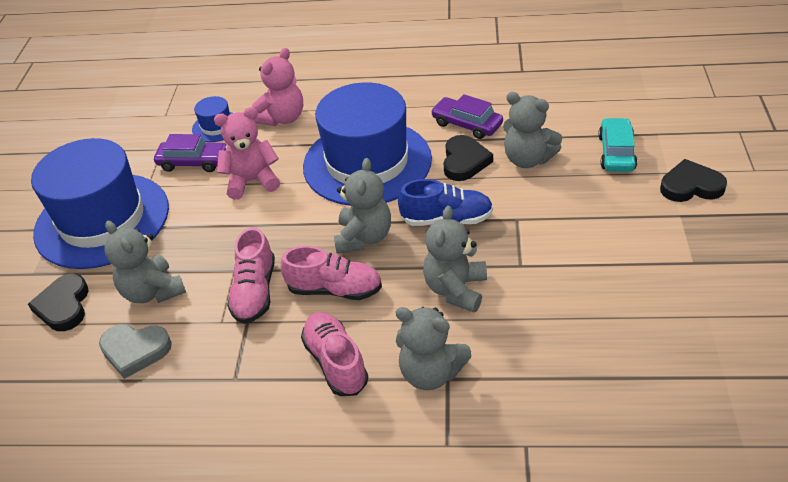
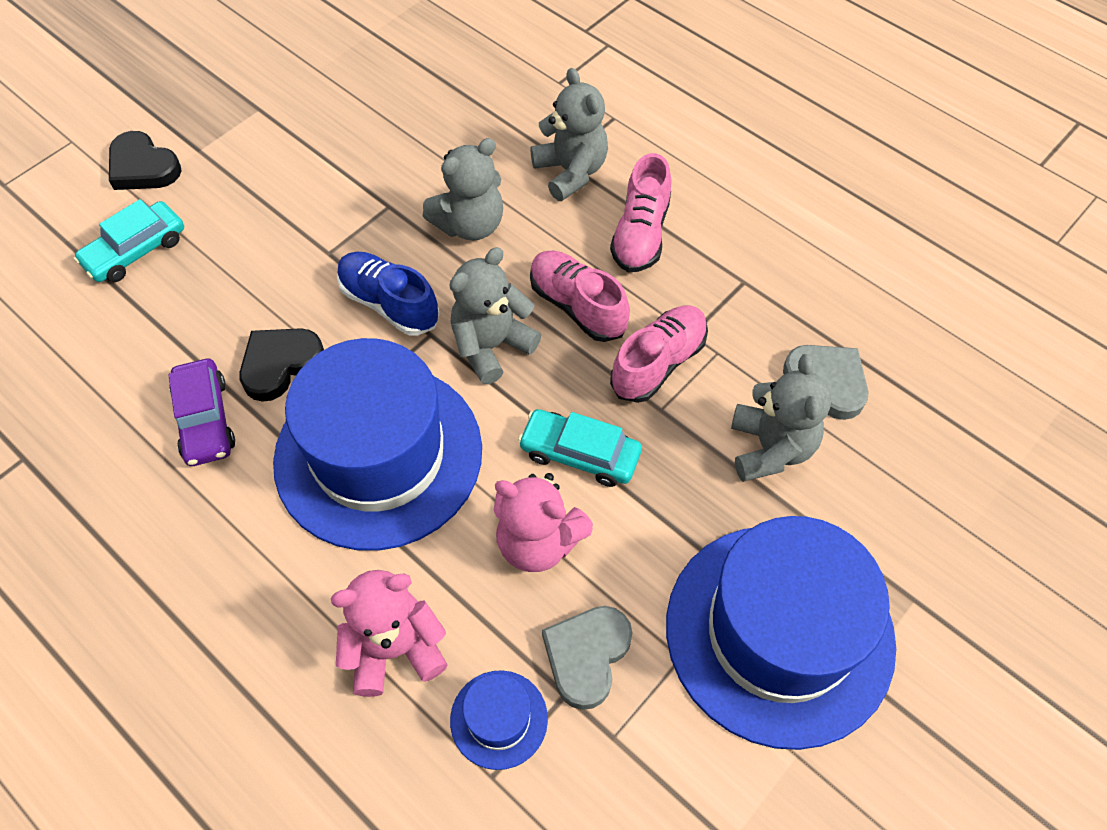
camera: 145 degrees left, 15 degrees up
black heart [28,274,89,331] -> none
purple car [154,134,228,172] -> grey heart [542,606,632,710]
grey teddy bear [503,92,562,168] -> none
none -> turquoise car [518,409,642,487]

